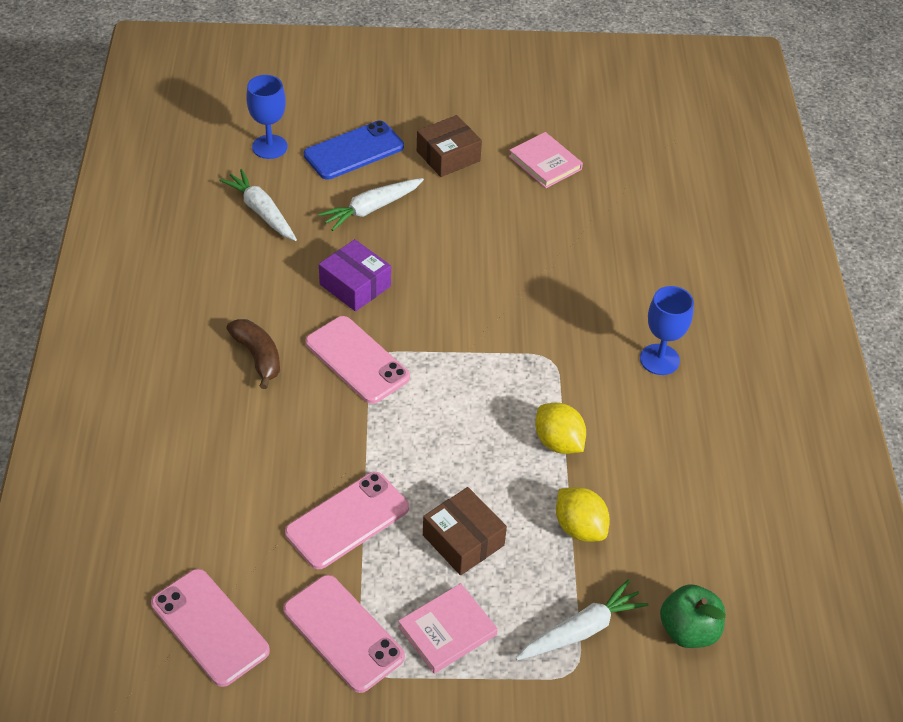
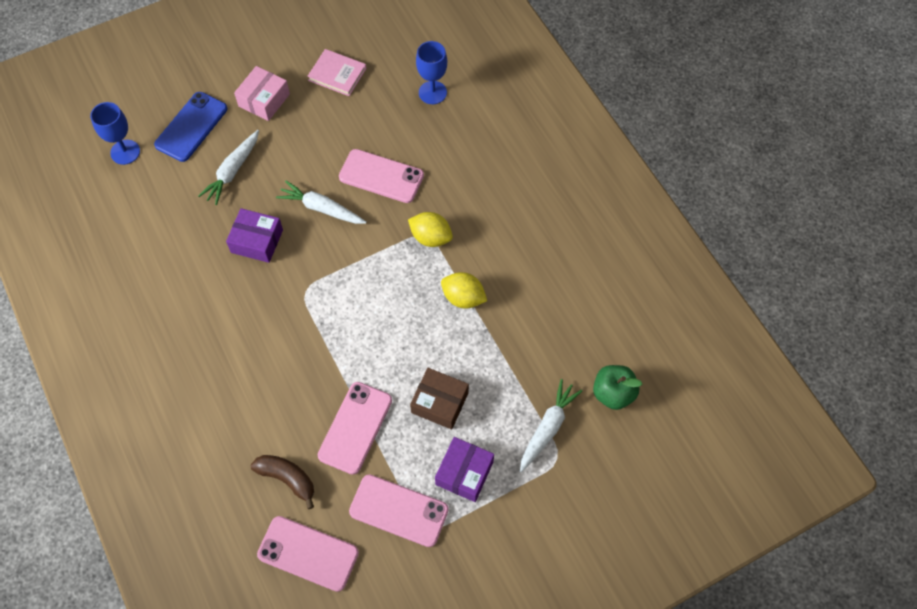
camera: 25 degrees left, 15 degrees up
white carrot [219,169,297,241] -> white carrot moved to [276,181,367,224]
brown banana [226,319,280,389] -> brown banana moved to [251,455,314,509]
pink phone [305,316,410,404] -> pink phone moved to [339,149,424,203]
pink book [398,583,498,674] -> purple box [435,437,494,502]
brown box [417,115,482,177] -> pink box [234,66,290,121]
yellow lemon [556,487,610,542] -> yellow lemon moved to [408,212,453,247]
blue goblet [640,286,694,375] -> blue goblet moved to [416,41,447,104]

